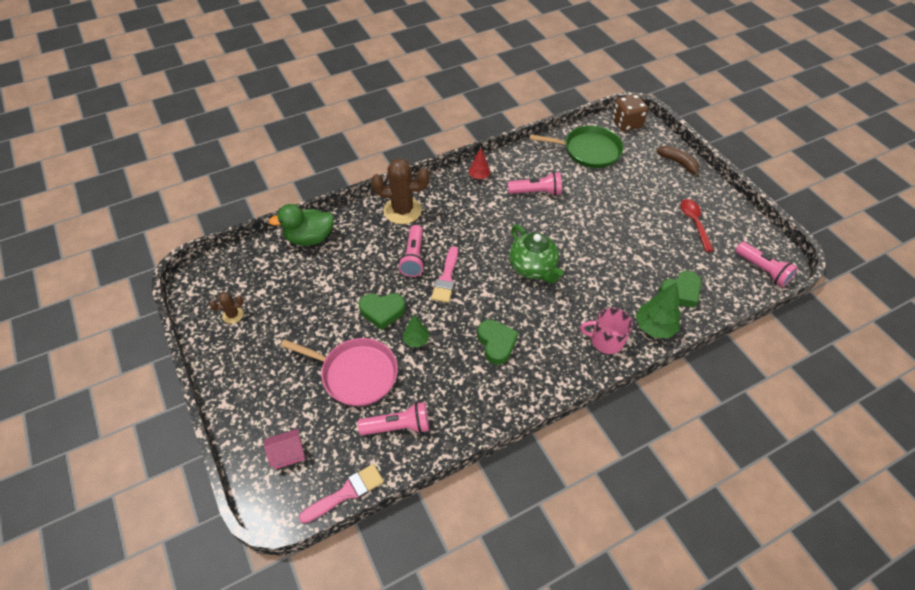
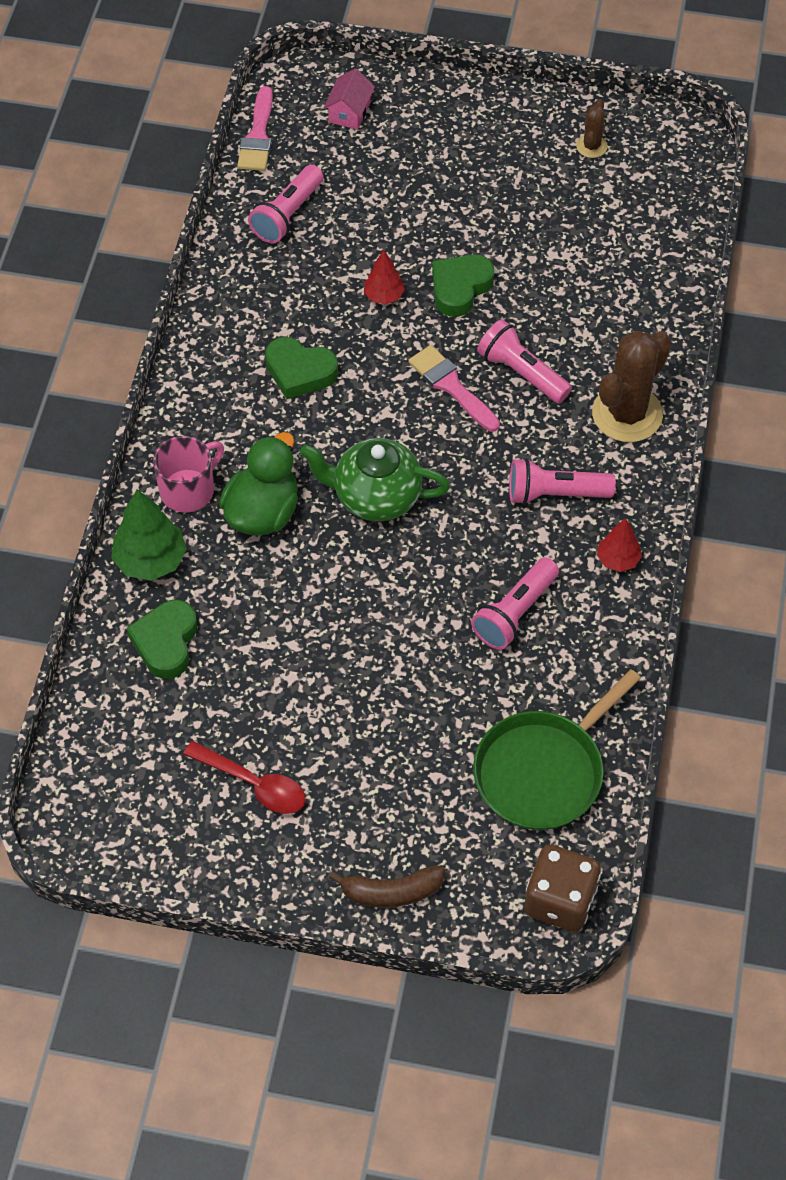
camera: 130 degrees right, 5 degrees up
green duck [269,204,334,246] -> green duck moved to [219,432,298,536]
pink pan [281,338,398,406] -> none
green tree [403,315,430,347] -> red tree [364,250,405,305]
pink flashlight [735,242,798,287] -> pink flashlight moved to [509,458,616,505]

